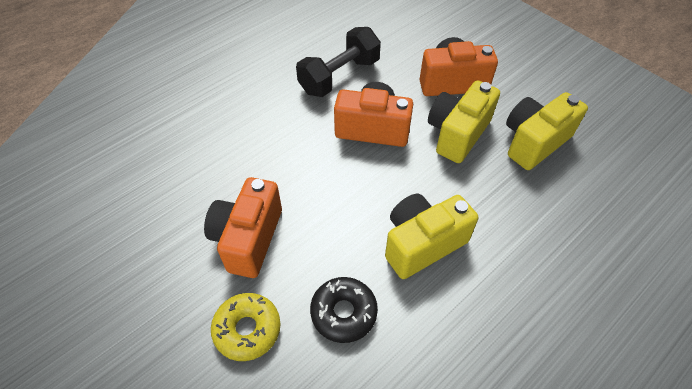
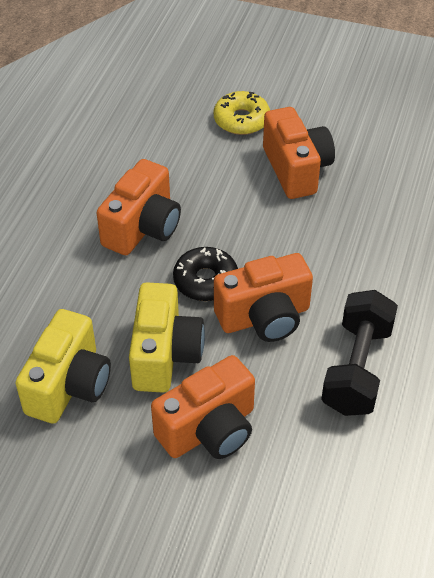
camera: 150 degrees right, 5 degrees down
black donut [310,277,378,343] -> black donut moved to [173,247,238,301]
yellow camera [385,194,478,279] -> orange camera [96,159,181,255]

